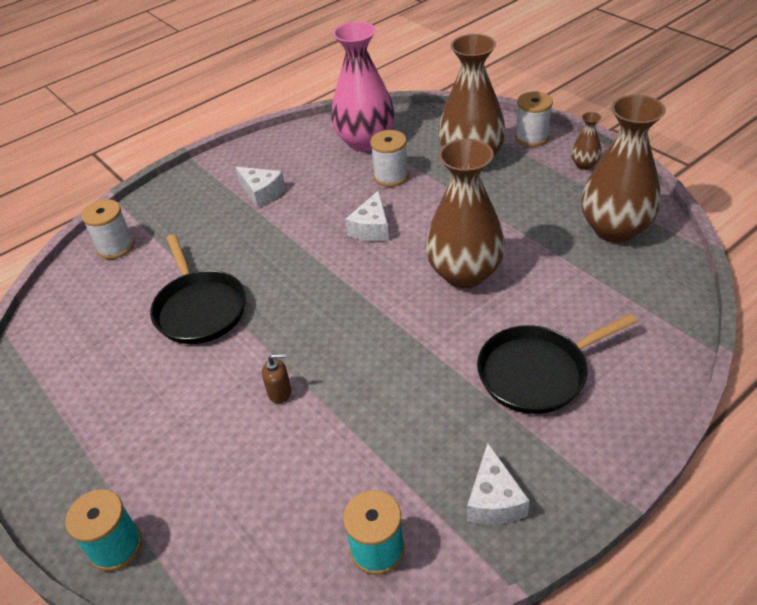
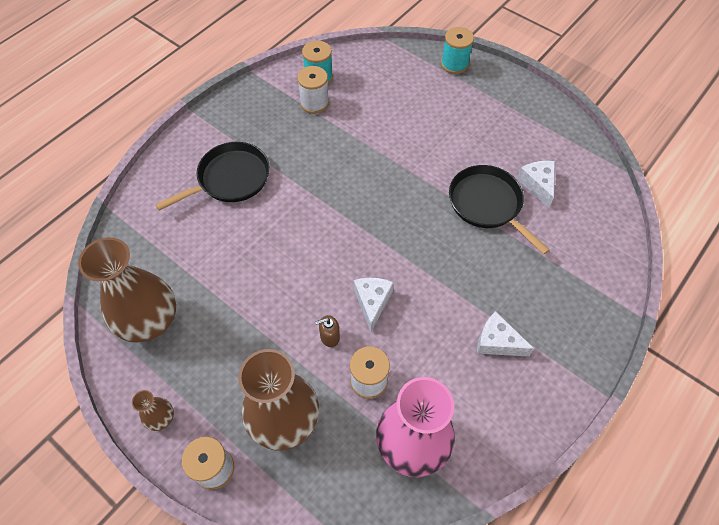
camera: 165 degrees right, 15 degrees up
white spool [81,199,134,259] -> white spool moved to [297,66,329,114]
brown soap dispenser [262,354,291,404] -> brown soap dispenser moved to [315,315,340,347]
brown vase [425,139,505,288] -> none
white cheese [467,443,530,525] -> white cheese moved to [517,161,555,208]

